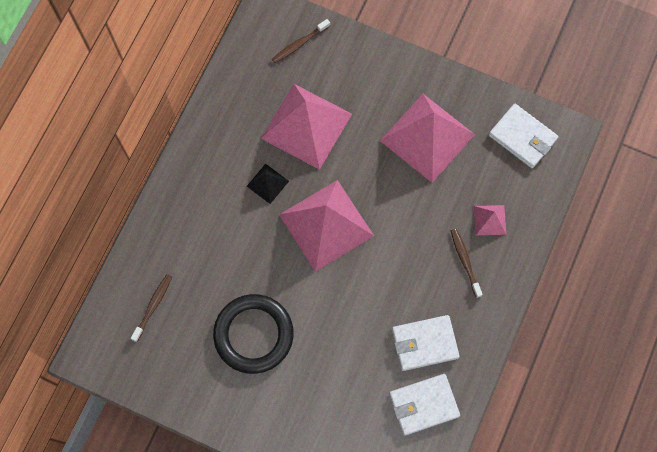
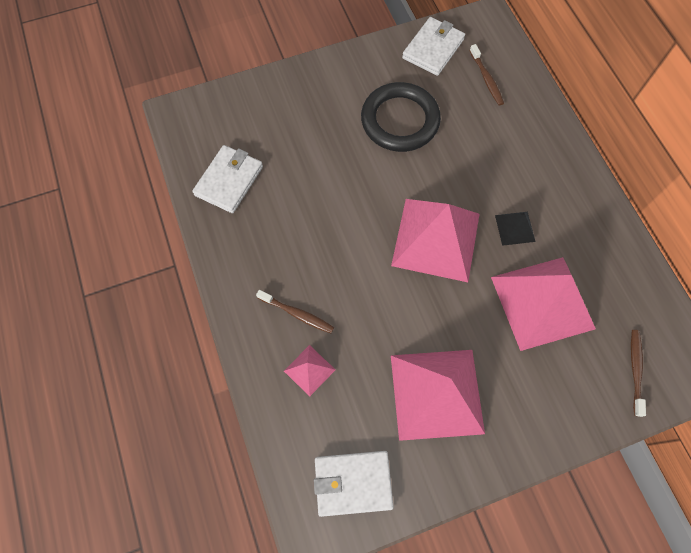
camera: 135 degrees right, 5 degrees down
white wallet [392,315,460,371] -> white wallet moved to [402,17,465,76]

